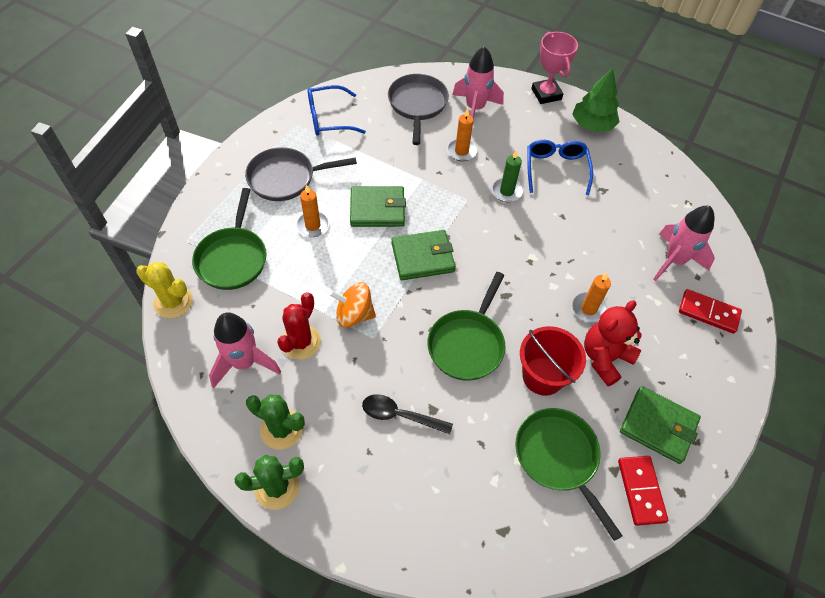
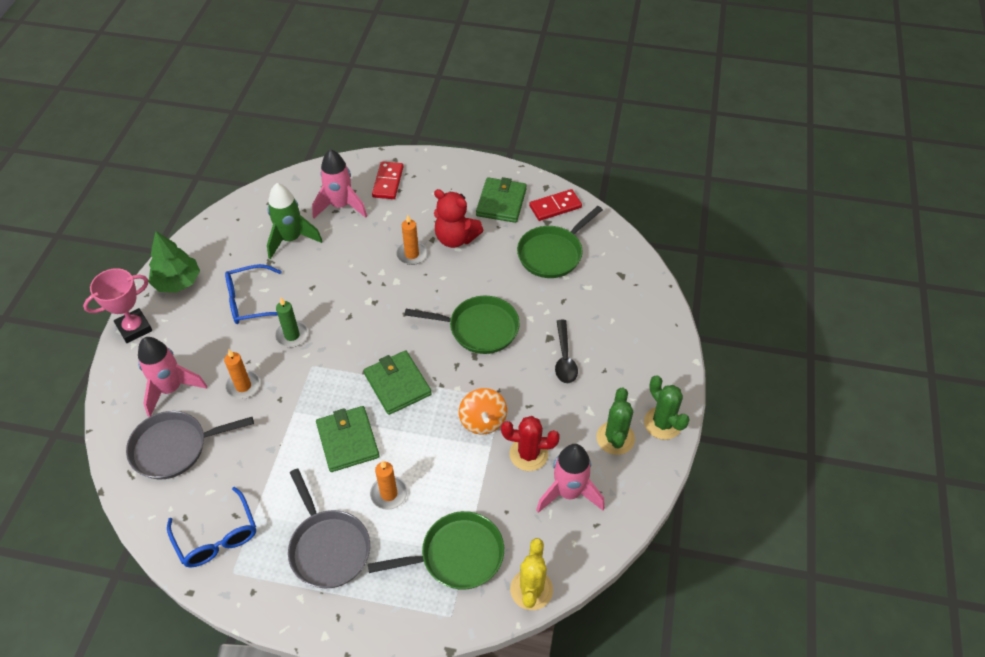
camera: 105 degrees left, 5 degrees down
red bucket [520,326,586,396] -> none
none -> green rocket [267,183,322,259]

